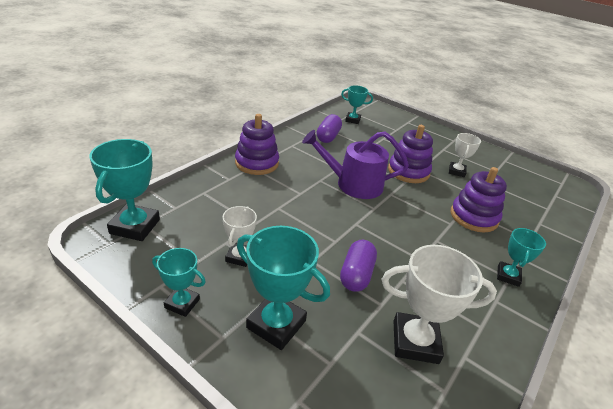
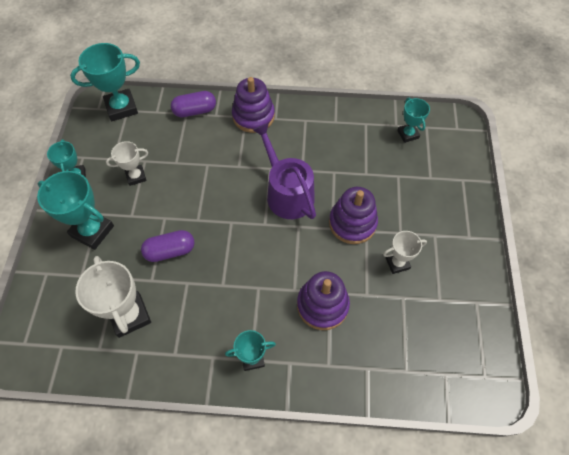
camera: 60 degrees right, 25 degrees up
turquoise trophy [237,226,330,350] -> turquoise trophy turned 60 degrees counterclockwise [37,171,114,250]
purple capsule [317,114,342,143] -> purple capsule moved to [171,91,216,117]

